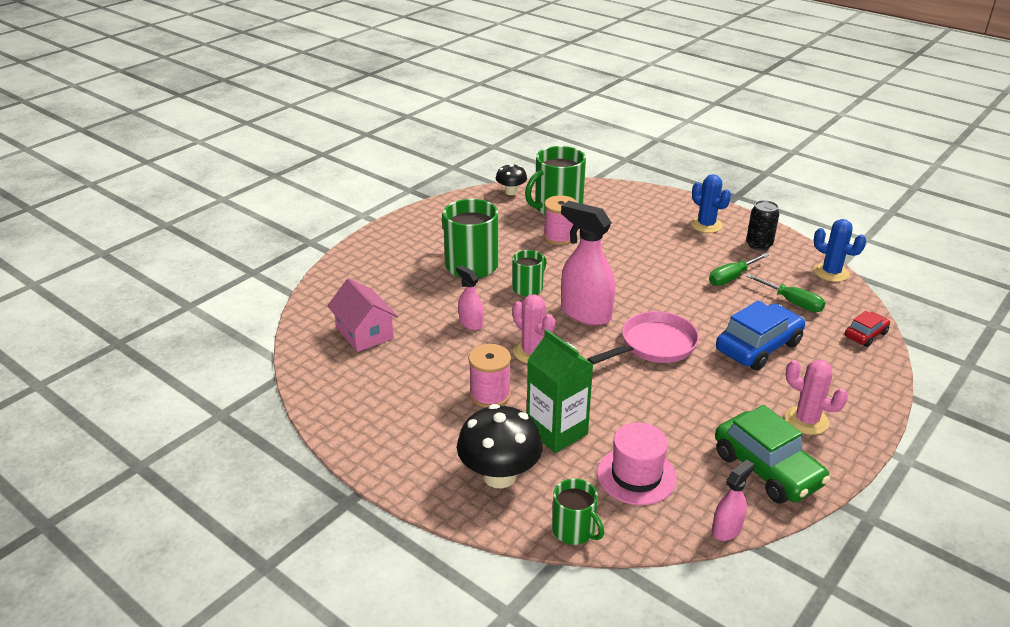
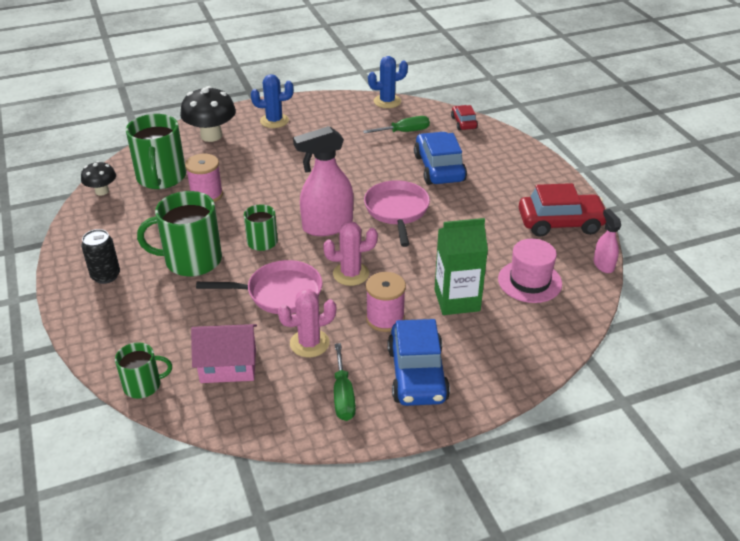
camera: 60 degrees left, 5 degrees up
pink spray bottle [456,265,484,330] -> pink pan [196,260,323,314]
black mushroom [457,404,543,488] -> black mushroom moved to [180,86,236,142]
green mug [552,479,604,545] -> green mug moved to [115,342,172,399]
green screwdriver [709,253,769,286] -> green screwdriver moved to [334,343,356,421]
green car [715,405,830,504] -> red car [519,183,606,237]
black can [746,200,779,251] -> black can moved to [81,229,120,284]
pink cactus [785,359,848,435] -> pink cactus moved to [278,289,336,357]
none -> blue car [387,319,450,406]

